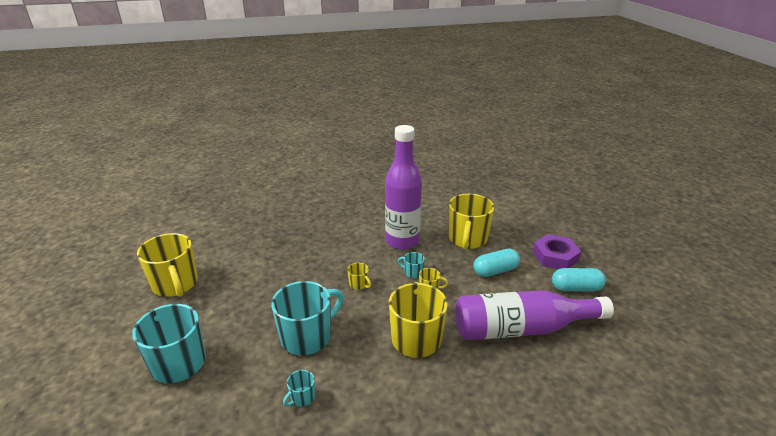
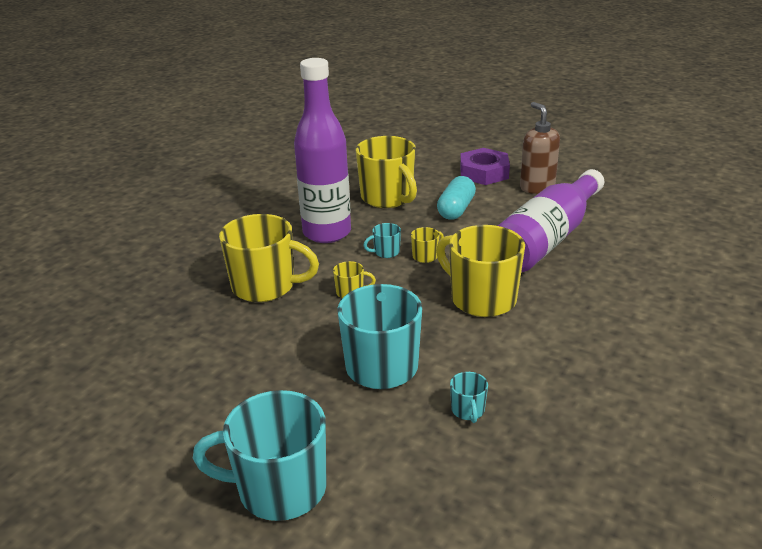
camera: 45 degrees left, 0 degrees up
yellow mug [137,233,198,297] -> yellow mug moved to [219,214,319,302]
turquoise capsule [552,268,606,291] -> brown soap dispenser [520,102,560,194]

